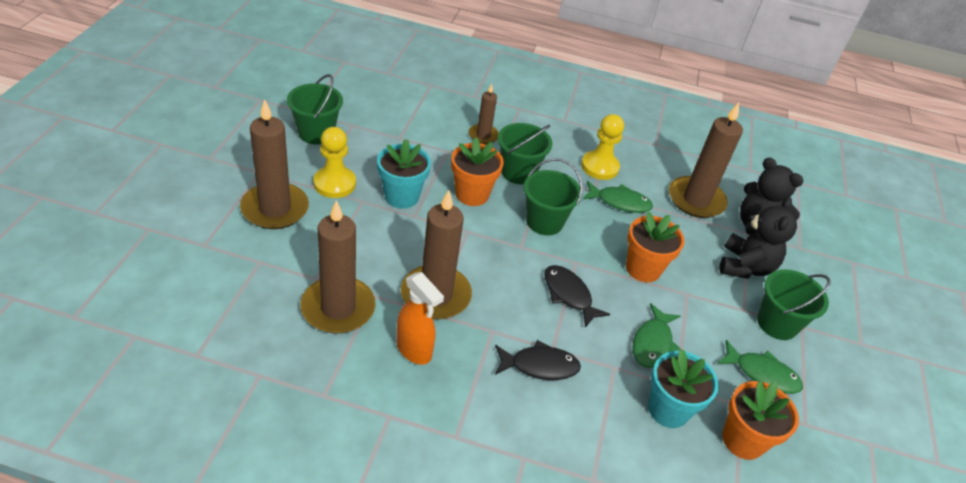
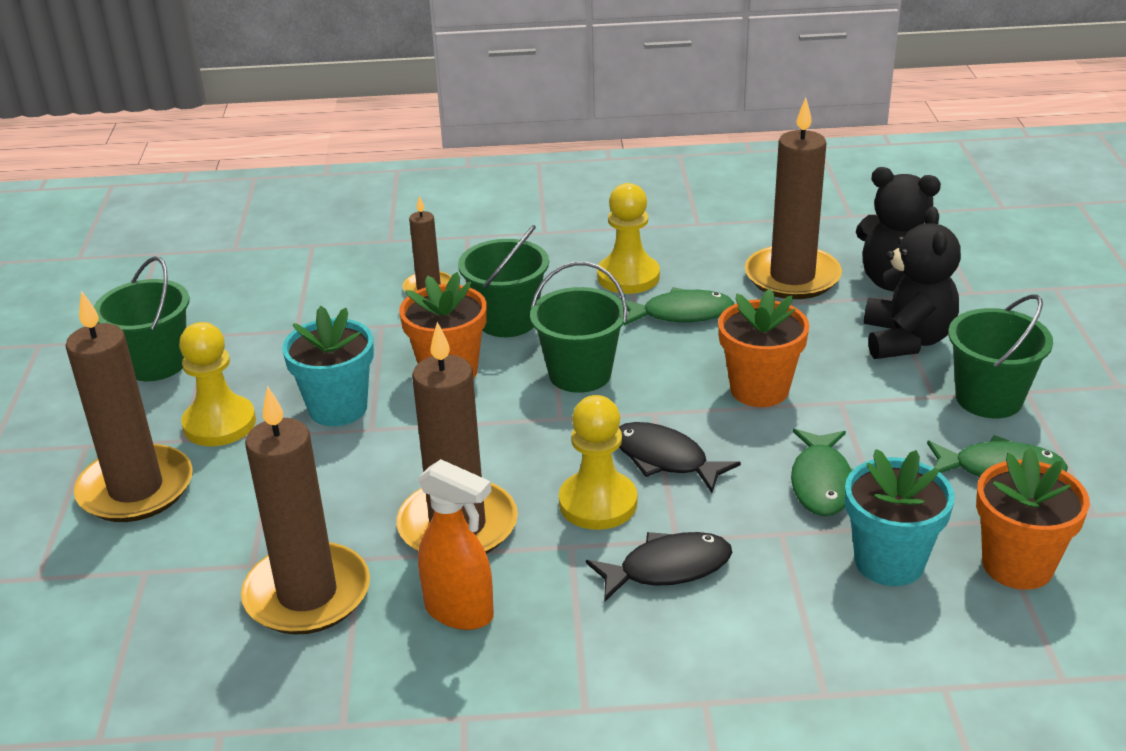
camera: 10 degrees left, 10 degrees down
none -> yellow pawn [559,395,637,530]

